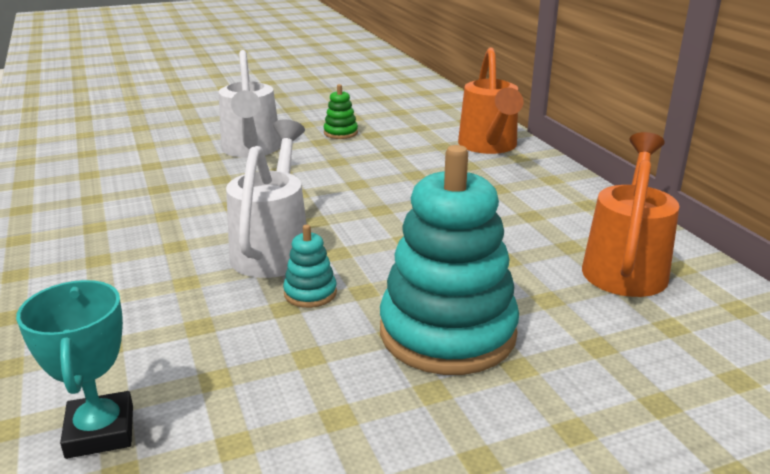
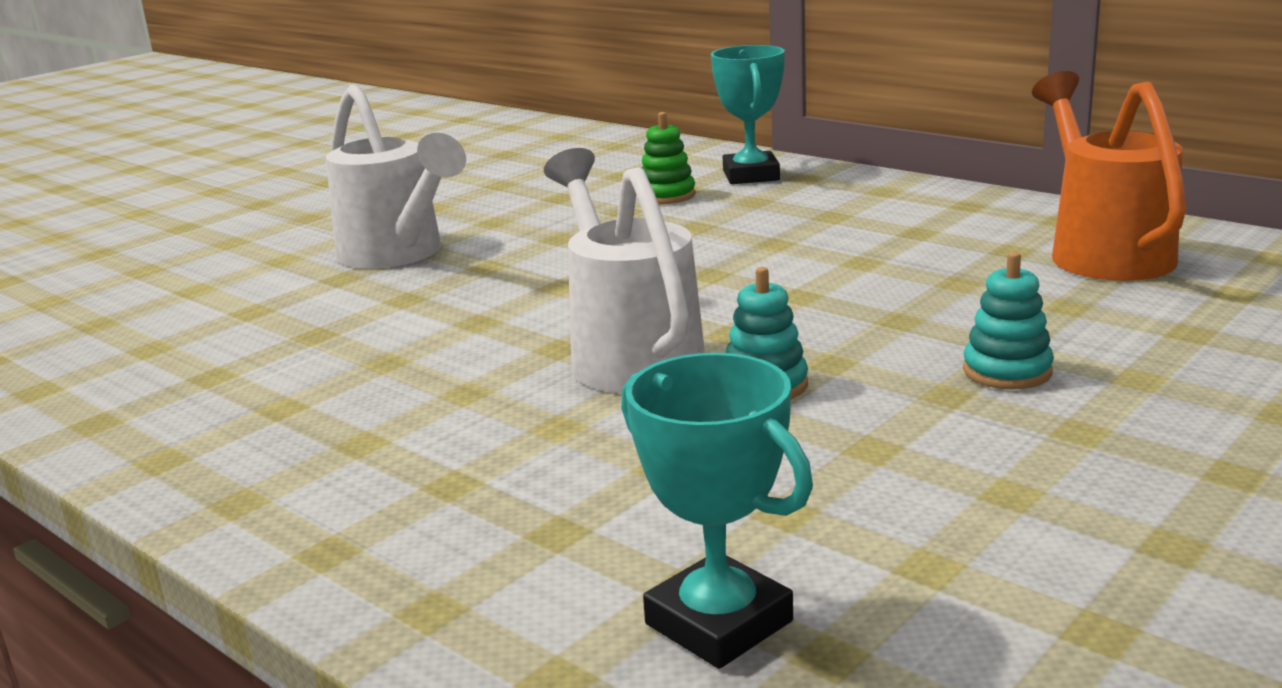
camera: 25 degrees left, 5 degrees down
green stacking toy [324,84,358,139] -> green stacking toy moved to [642,112,696,204]
turquoise stacking toy [380,145,519,375] -> turquoise stacking toy [963,252,1054,389], size x0.42
orange watering can [458,48,524,154] -> turquoise trophy [711,45,785,184]

